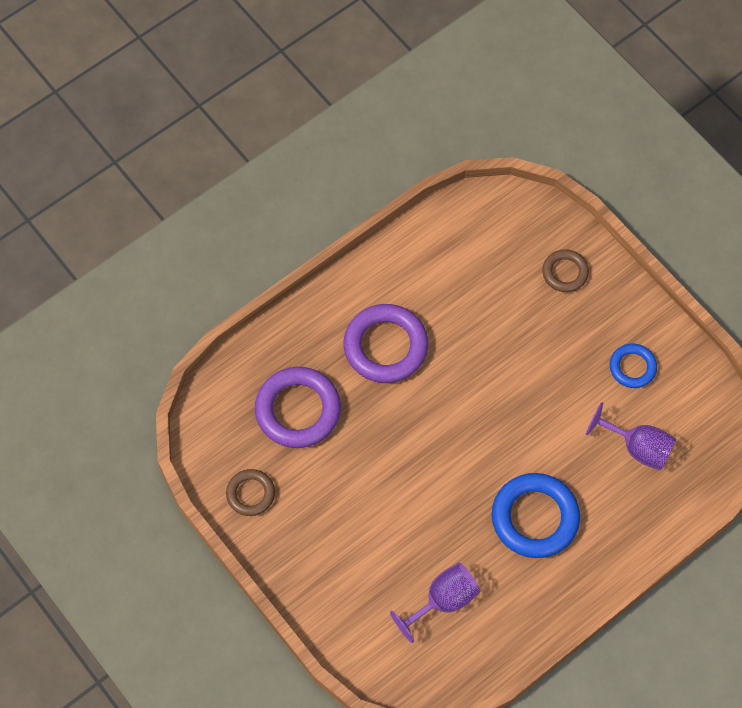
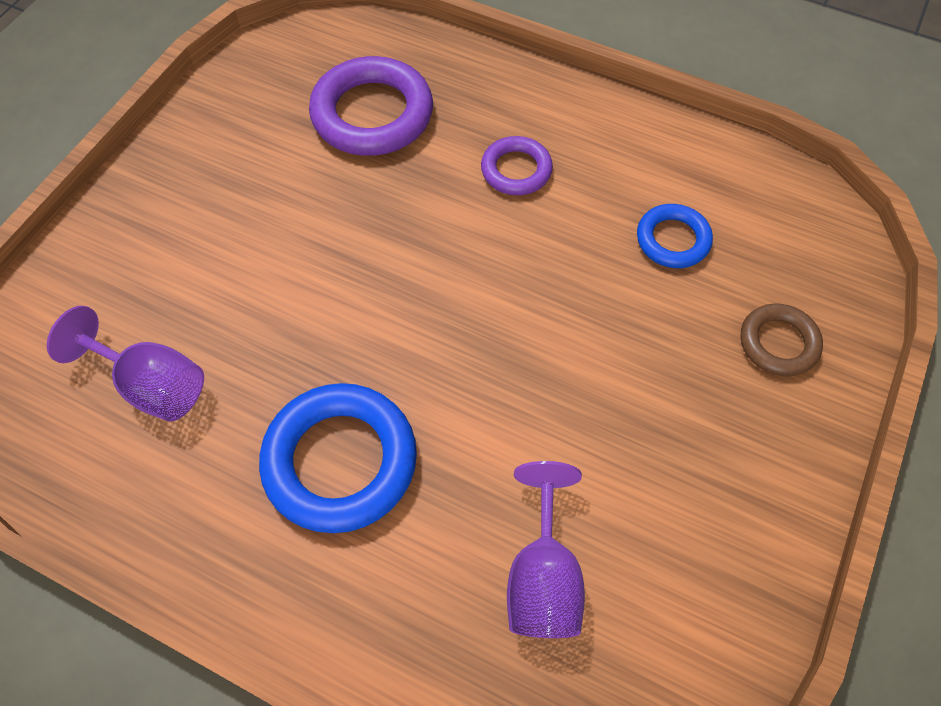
camera: 65 degrees right, 5 degrees down
brown ring [226,469,275,516] -> none
purple ring [344,304,428,383] -> purple ring [481,136,553,195], size x0.56
blue ring [610,344,657,388] -> blue ring moved to [637,204,713,268]

